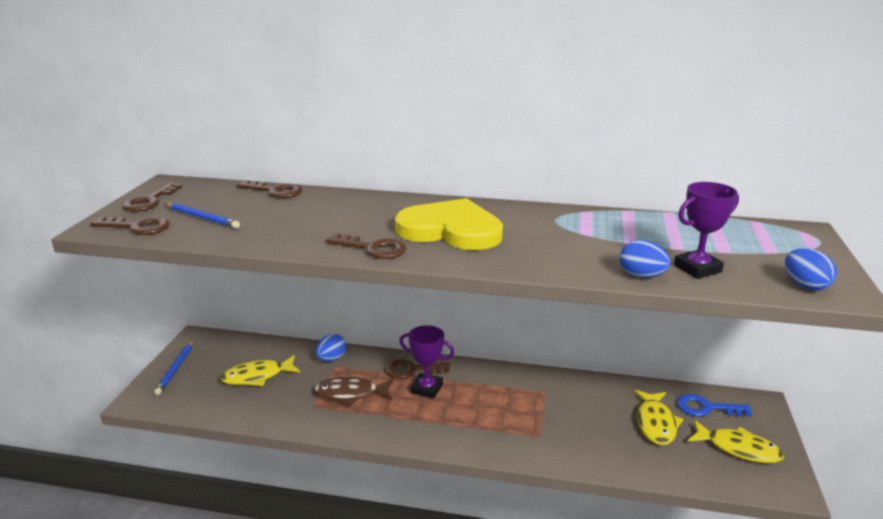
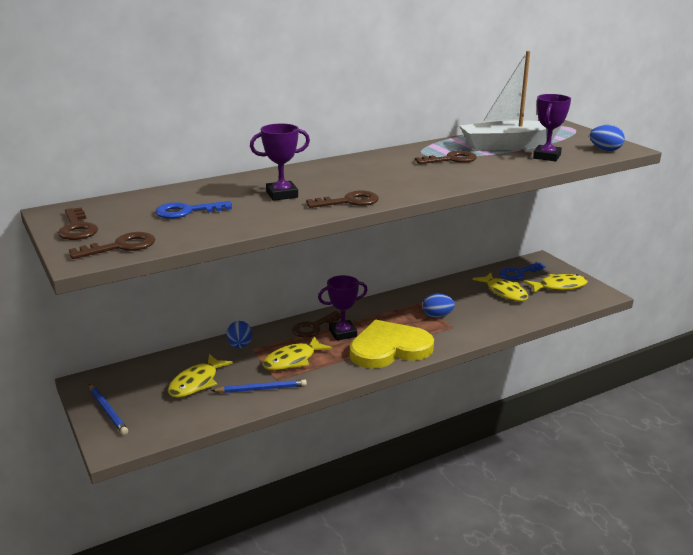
camera: 40 degrees left, 0 degrees up
blue pencil [164,203,240,229] -> blue pencil moved to [211,380,307,393]
brown key [237,180,302,198] -> brown key moved to [415,151,477,164]
brown fish [314,377,393,406] -> yellow fish [262,336,332,370]
yellow heart [395,198,503,250] -> yellow heart moved to [350,320,434,369]
blue egg [620,240,671,278] -> blue egg moved to [422,293,455,318]
none -> blue key [155,201,232,219]
none -> purple trophy [250,124,310,201]
none -> white boat [460,51,563,151]

